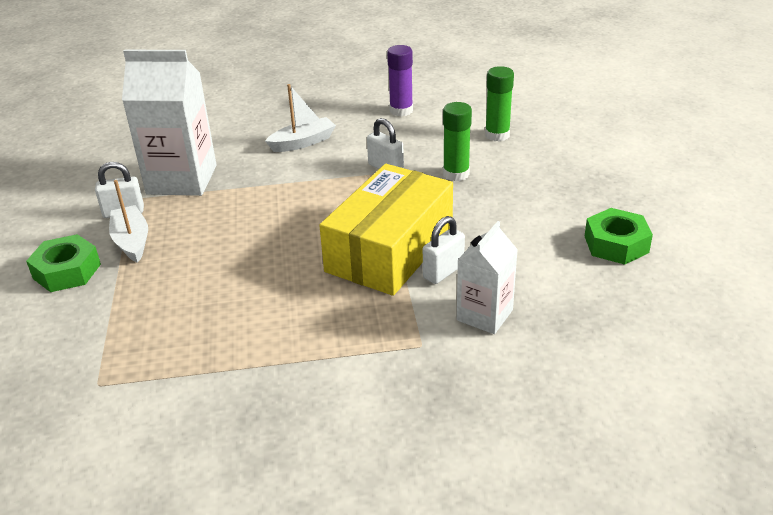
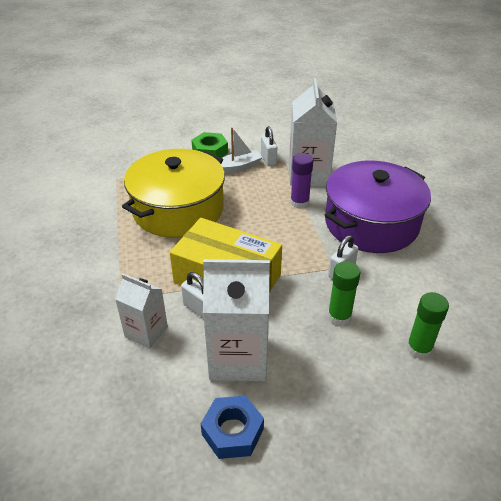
camera: 85 degrees right, 5 degrees up
white boat [265,84,336,152] -> purple pot [325,161,431,253]
purple glue stick [387,45,413,116] -> purple glue stick moved to [290,153,313,209]
green nut [585,208,653,265] -> blue nut [201,396,264,459]
none -> yellow pot [122,149,225,237]
none -> white carton [203,259,270,381]

